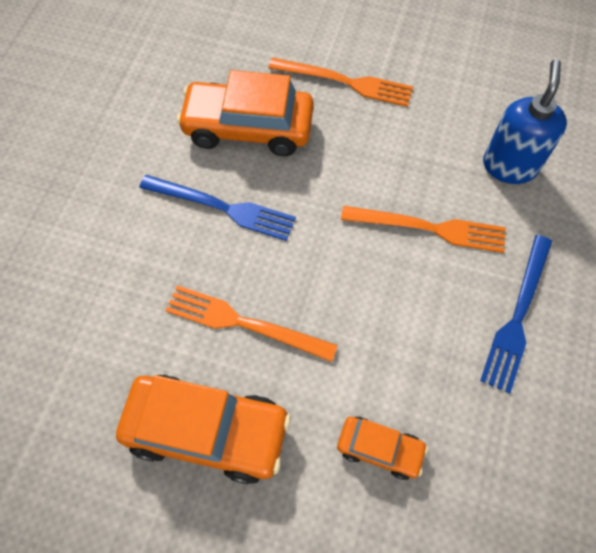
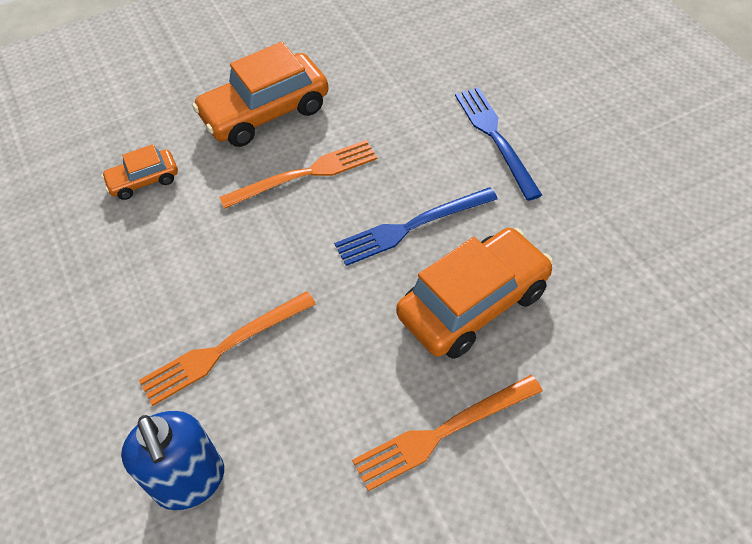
camera: 140 degrees right, 10 degrees down
blue fork [480,235,552,393] -> blue fork moved to [455,87,542,201]

